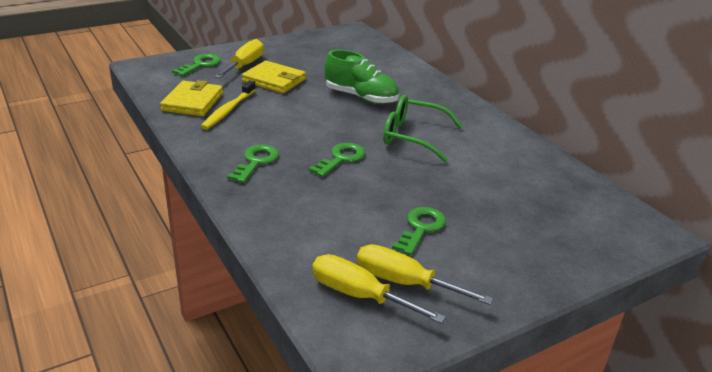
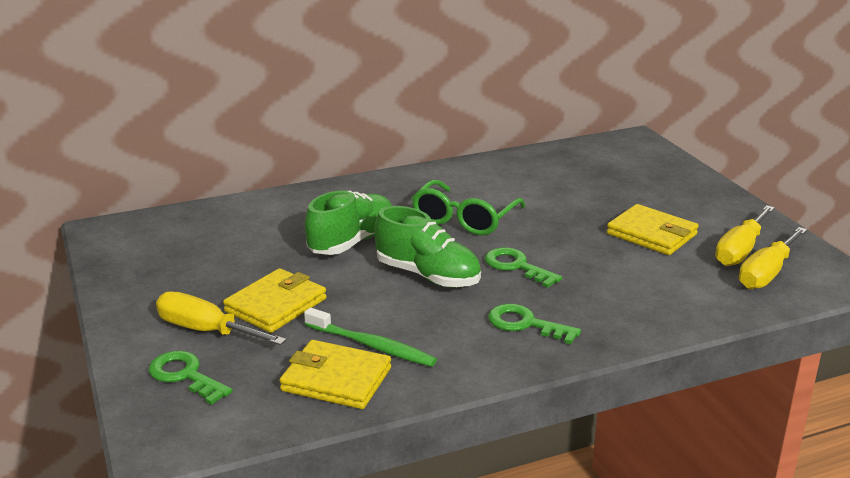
camera: 80 degrees left, 5 degrees down
yellow toothbrush [200,80,256,130] -> green toothbrush [304,307,437,367]
green key [392,207,446,255] -> yellow wallet [607,204,698,255]
none -> green shoe [374,206,481,288]

